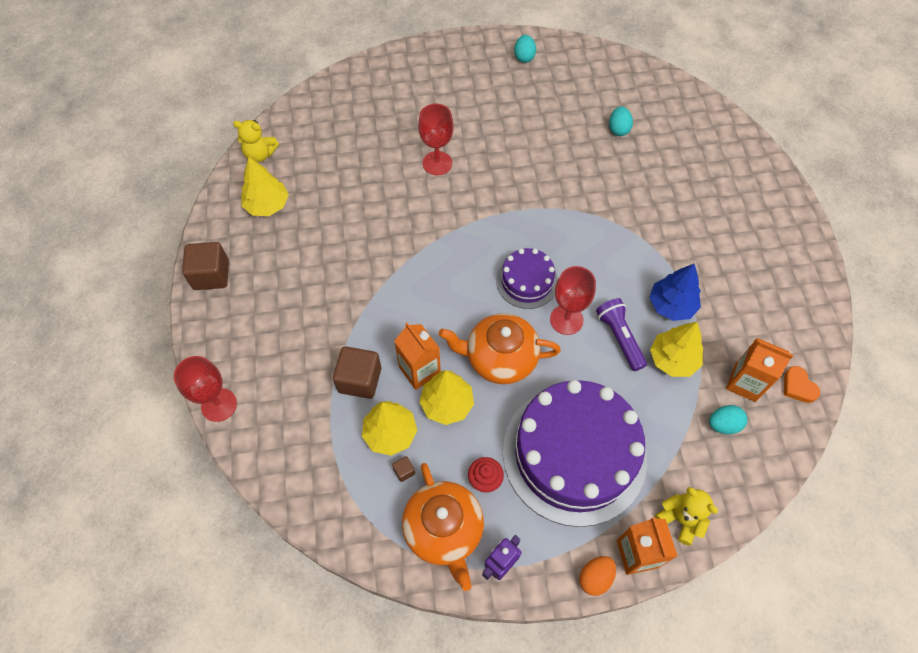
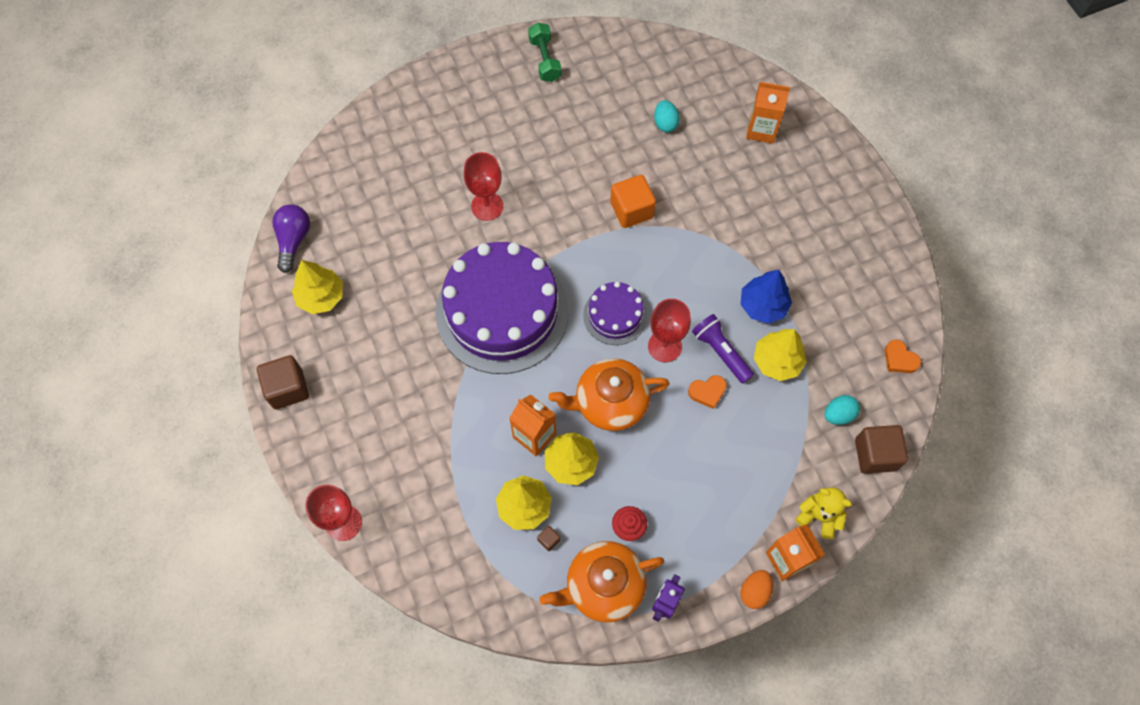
camera: 15 degrees left, 5 degrees up
yellow teddy bear [233,120,279,162] -> purple light bulb [272,204,310,273]
brown cube [333,346,381,399] -> brown cube moved to [855,425,908,474]
orange teapot [402,463,484,591] -> orange teapot turned 105 degrees clockwise [539,541,664,622]
purple cake [503,380,647,527] -> purple cake moved to [436,242,569,374]
turquoise egg [514,35,536,63] -> green dumbbell [528,23,561,82]
orange carton [726,338,793,402] -> orange carton moved to [746,82,790,144]
none -> orange cube [610,175,656,228]
none -> orange heart [688,375,727,409]

